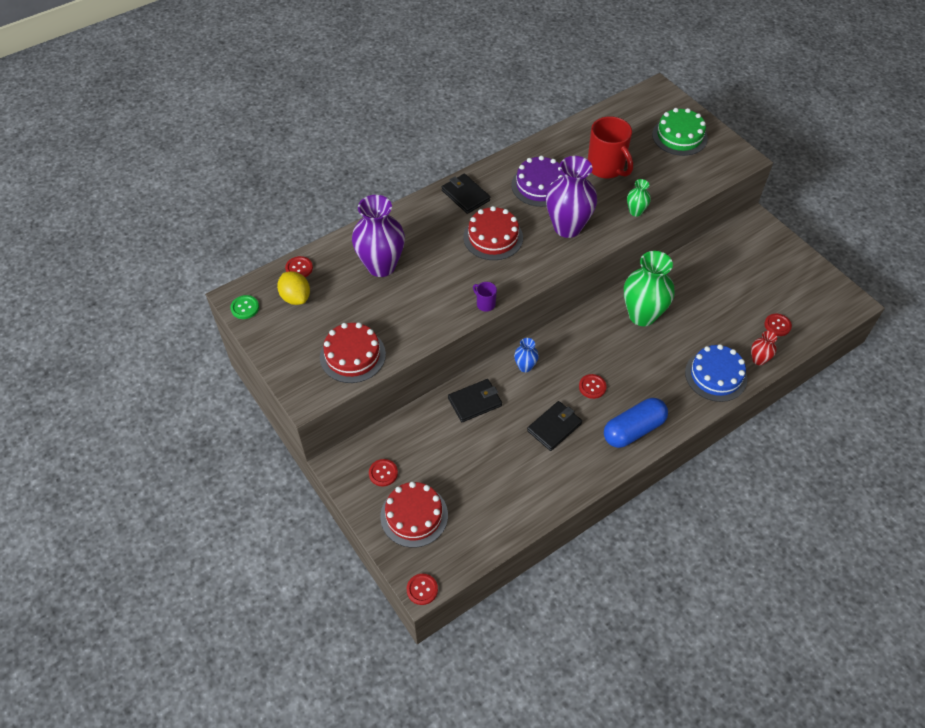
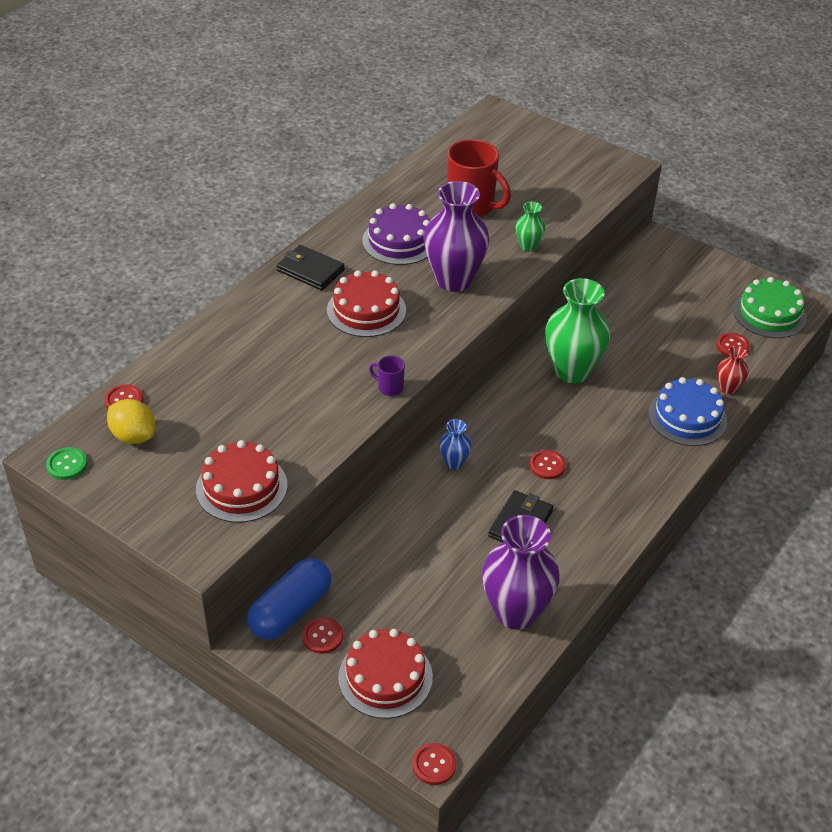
camera: 20 degrees left, 10 degrees down
purple vase [352,195,405,277] -> purple vase moved to [482,515,560,630]
black wallet [448,379,502,422] -> none
blue capsule [604,398,668,448] -> blue capsule moved to [247,558,331,640]
green cake [652,108,708,156] -> green cake moved to [733,277,806,338]

